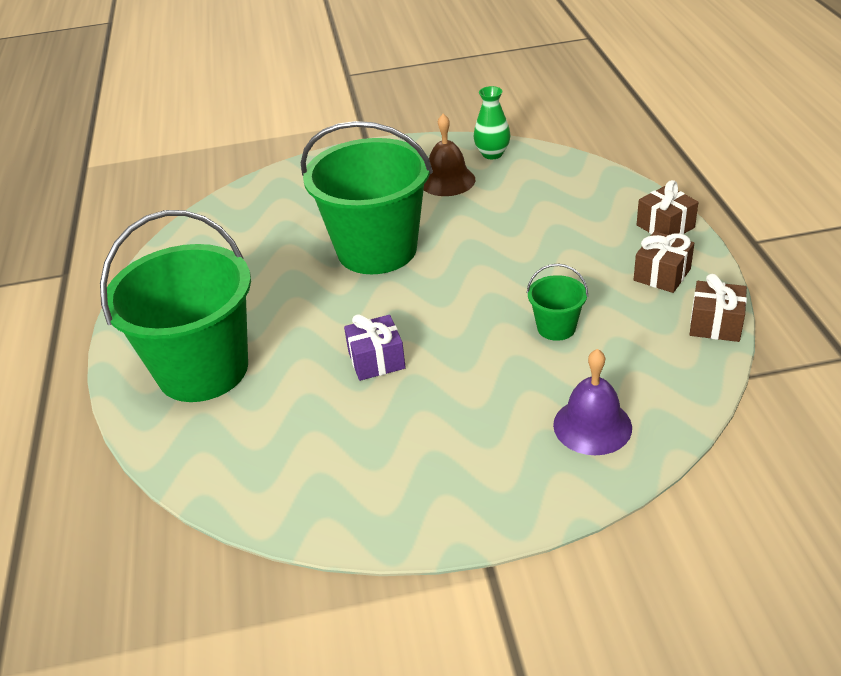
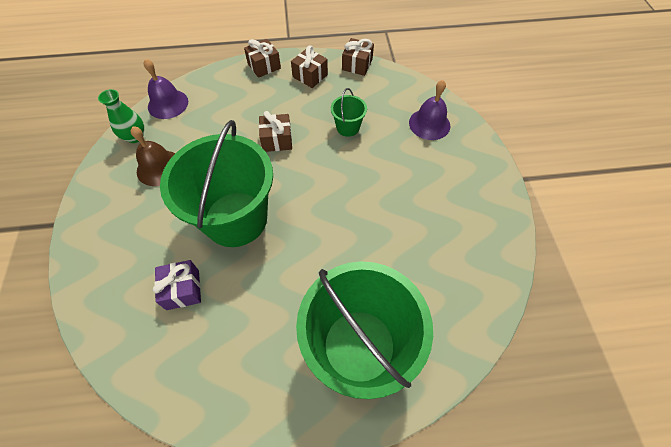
camera: 90 degrees left, 20 degrees up
purple gift [344,314,406,381] -> purple gift moved to [153,260,201,310]
none -> purple bell [144,59,188,119]
none -> brown gift [259,111,292,152]

